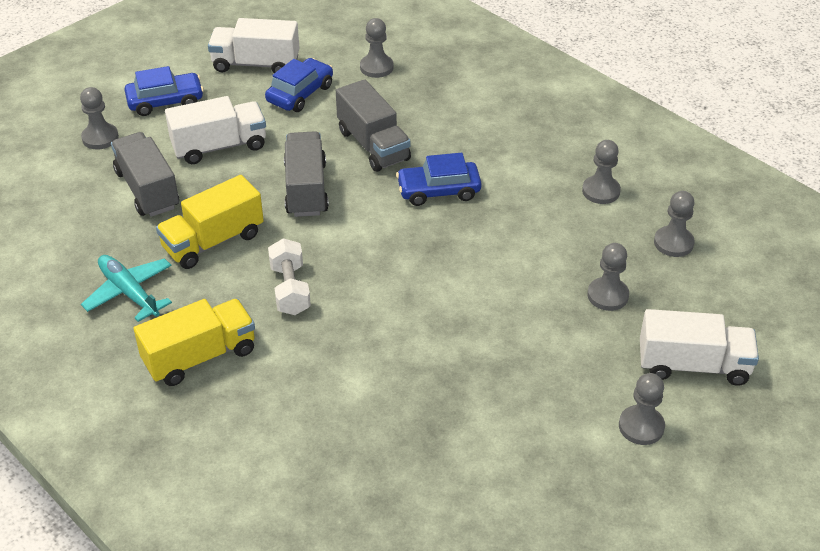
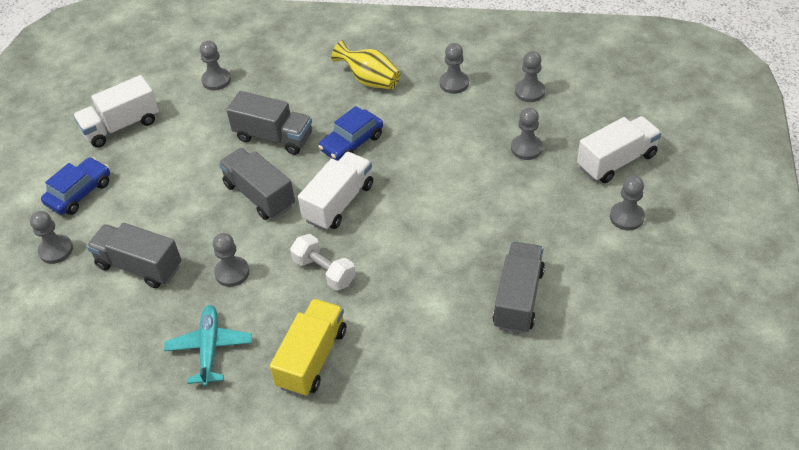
camera: 35 degrees left, 5 degrees up
turquoise plane [81,255,172,322] -> turquoise plane turned 75 degrees clockwise [164,305,252,387]
yellow truck [156,175,264,269] -> grey pawn [213,233,249,287]
white truck [165,96,266,164] -> white truck moved to [298,152,373,230]
blue car [265,58,333,112] -> none
none -> yellow vase [331,41,401,90]
none -> grey truck [493,242,545,334]

